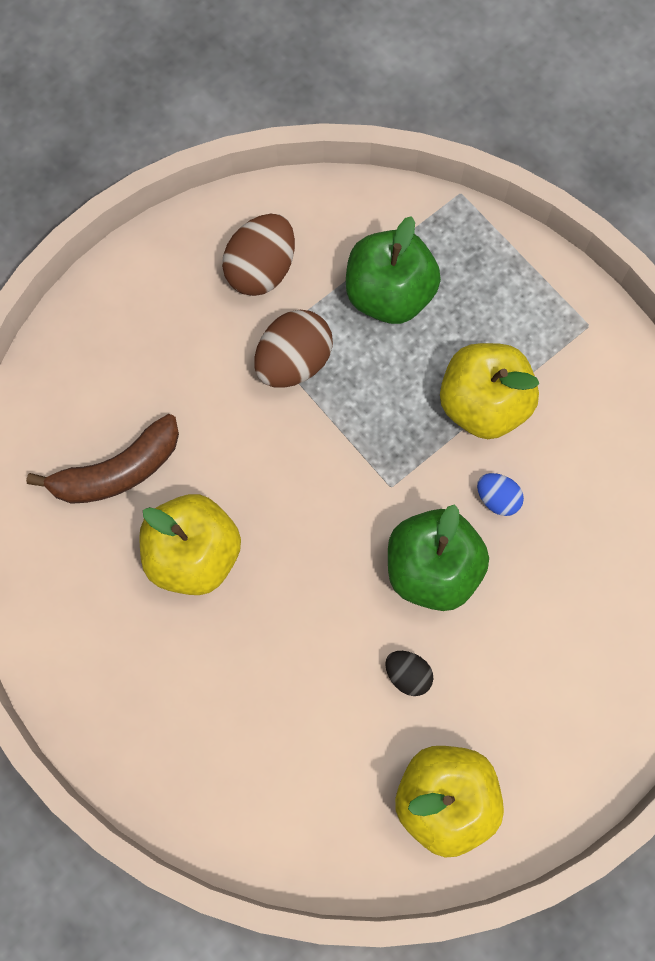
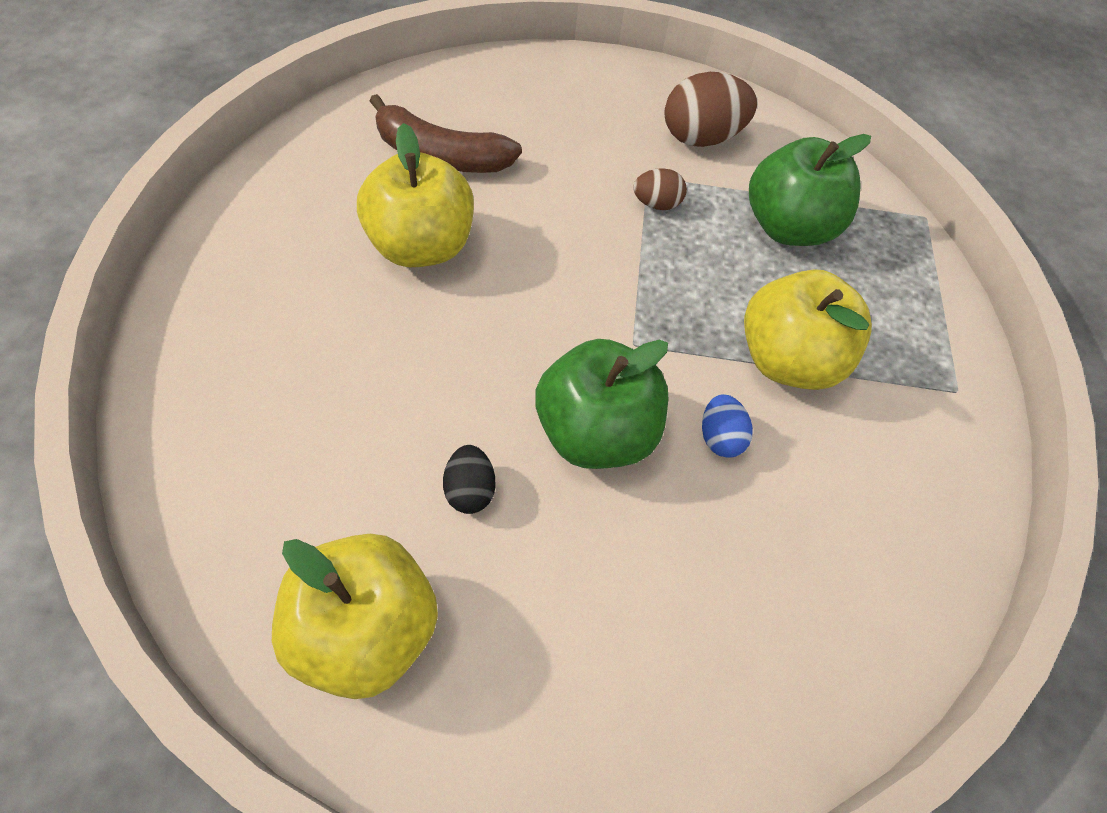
camera: 40 degrees right, 15 degrees down
brown egg [254,310,333,388] -> brown egg [633,168,687,210], size x0.55

